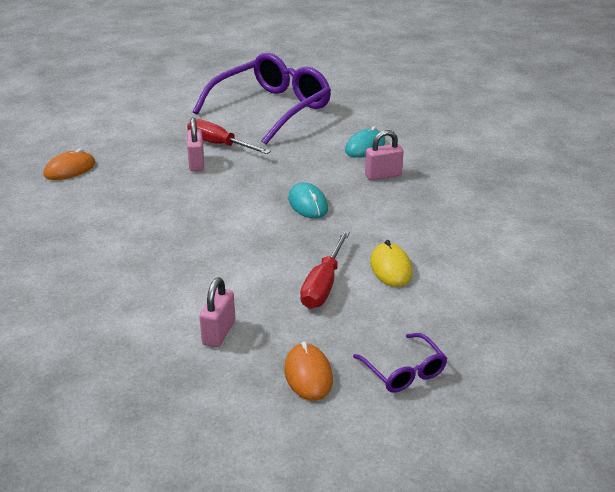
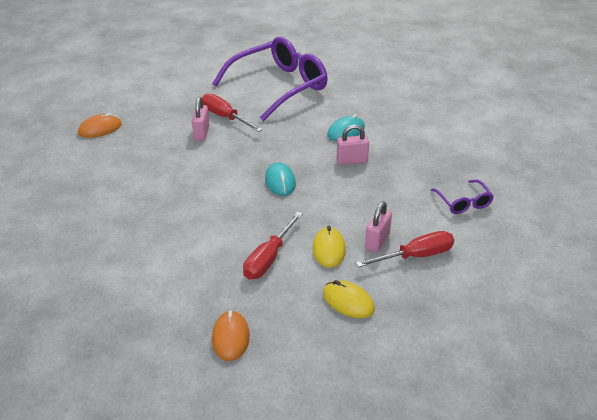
camera: 10 degrees right, 5 degrees up
pink padlock [199,277,235,348] -> pink padlock moved to [365,201,392,253]
purple glasses [353,333,447,393] -> purple glasses moved to [431,180,494,214]
none -> yellow mouse [323,280,375,318]
none -> red screwdriver [356,231,454,267]

